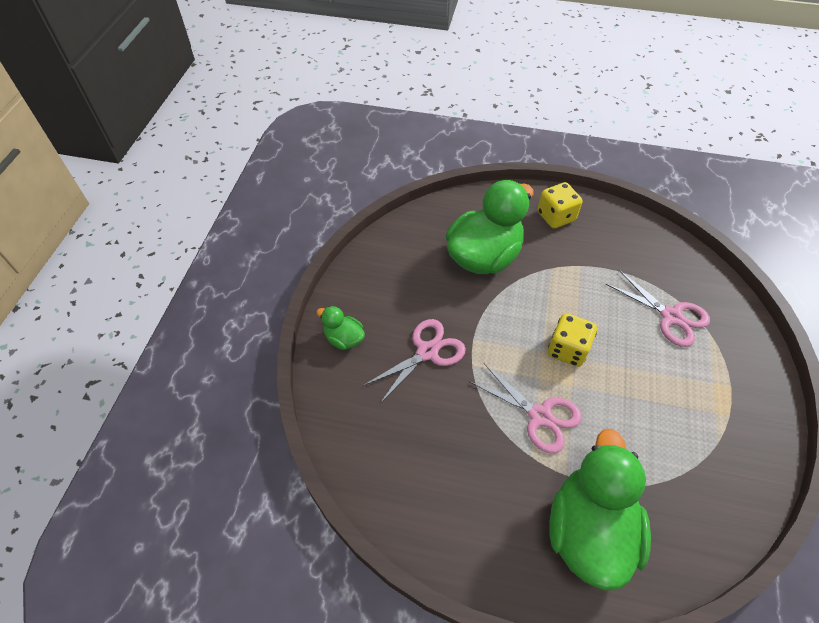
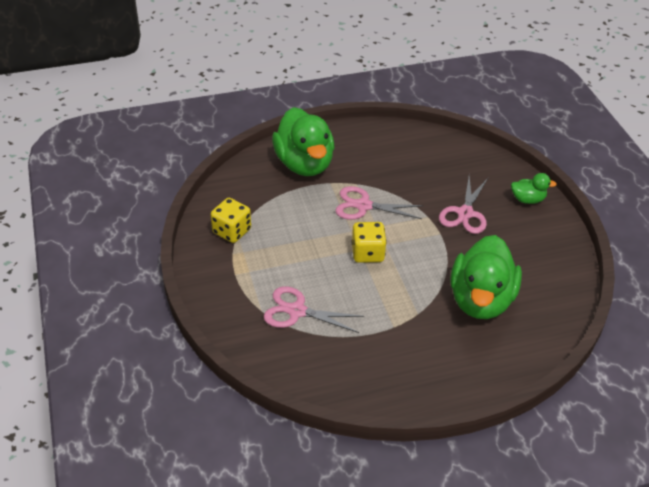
camera: 150 degrees right, 10 degrees down
yellow dice [538,182,582,229] -> yellow dice moved to [211,198,251,243]

